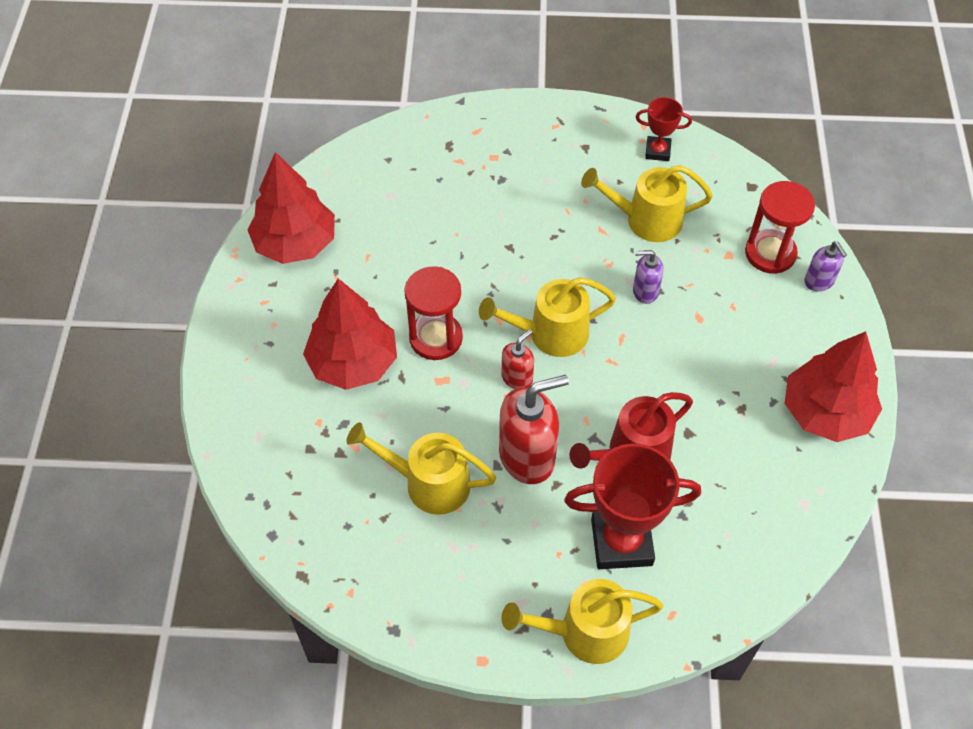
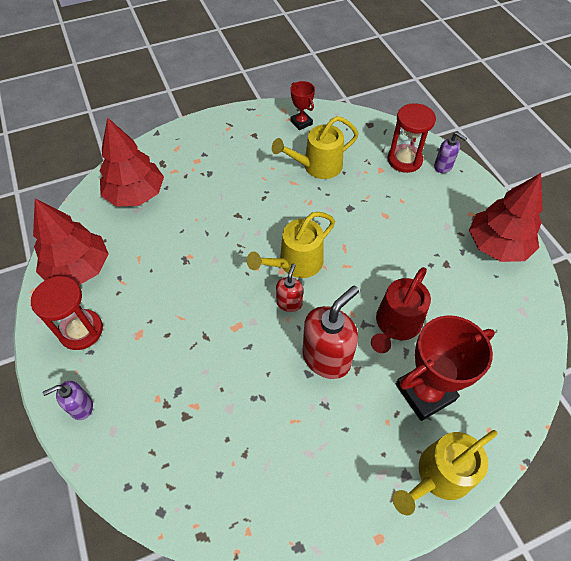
camera: 25 degrees left, 0 degrees up
red tree [303,278,397,390] -> red tree moved to [100,117,164,207]
yellow watering can [346,422,496,515] -> none
red hourglass [404,266,463,360] -> red hourglass moved to [31,276,103,350]
purple soap dispenser [633,250,664,304] -> purple soap dispenser moved to [42,381,93,420]
red trophy [636,97,692,161] -> red trophy turned 75 degrees clockwise [290,81,315,130]

